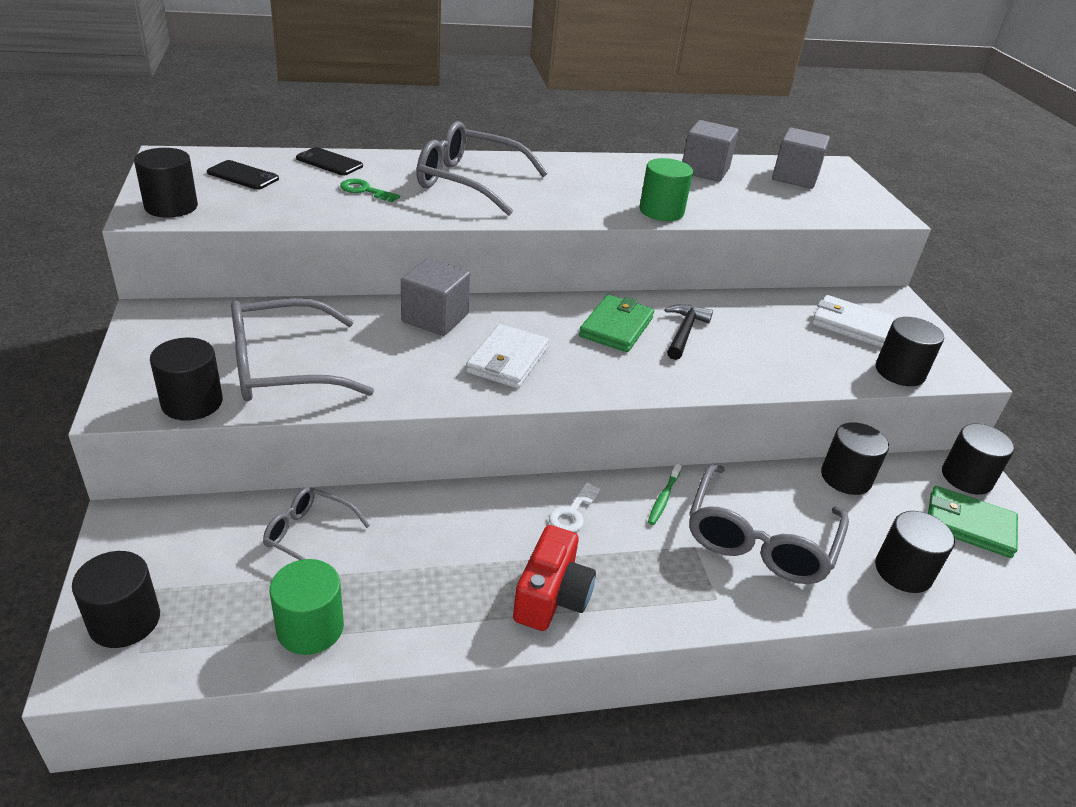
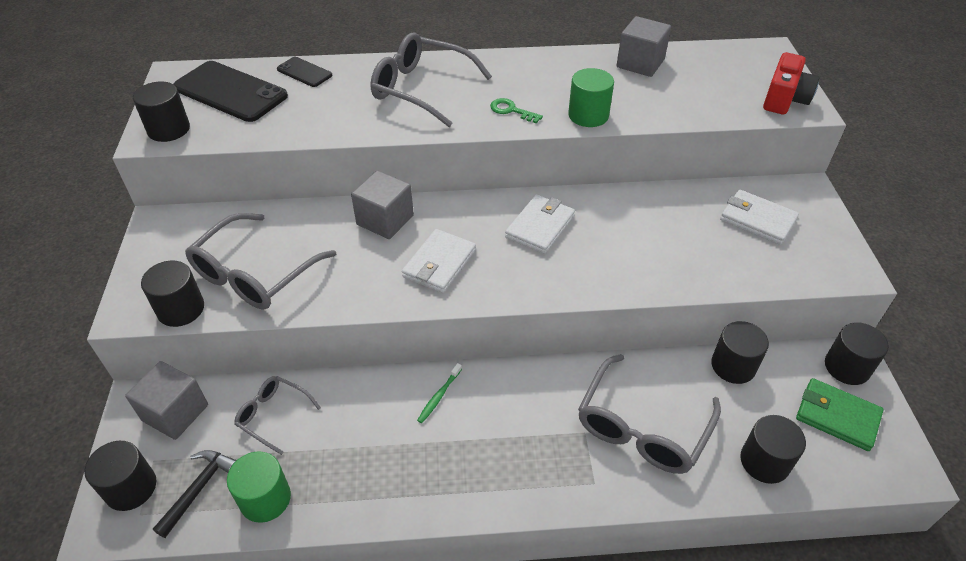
camera: 10 degrees right, 10 degrees up
black phone [207,160,279,190] -> black phone [173,61,288,122], size x1.96
grey glasses [231,298,374,401] -> grey glasses turned 45 degrees counterclockwise [185,213,336,310]
green key [340,179,400,202] -> green key moved to [490,98,543,123]
red camera [513,525,596,631] -> red camera moved to [763,52,819,114]
white key [549,482,600,532] -> none
green wallet [579,295,654,352] -> white wallet [505,195,575,254]
green toothbrush [648,463,682,525] -> green toothbrush moved to [417,363,462,423]
black hammer [665,304,713,360] -> black hammer moved to [153,450,237,538]
grey cube [772,127,830,189] -> grey cube moved to [125,361,208,440]
black cylinder [876,317,944,386] -> none

